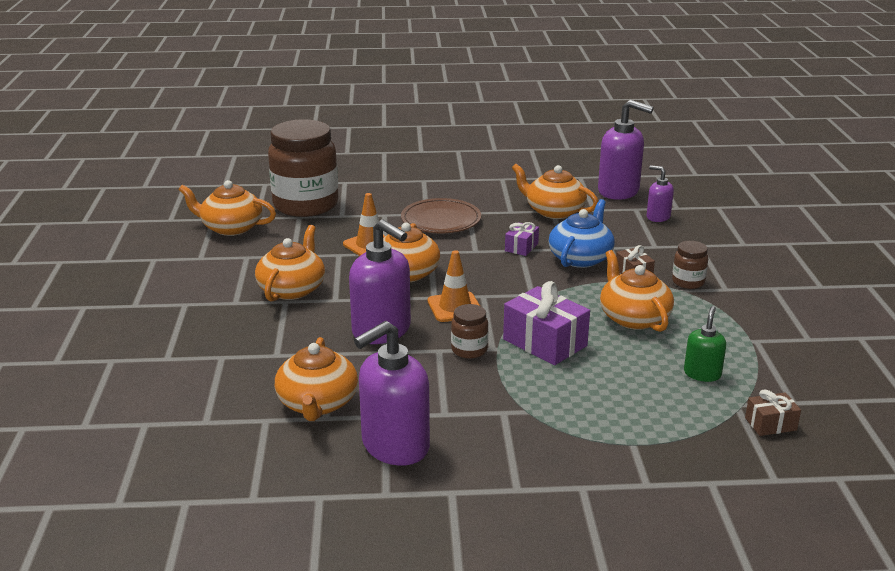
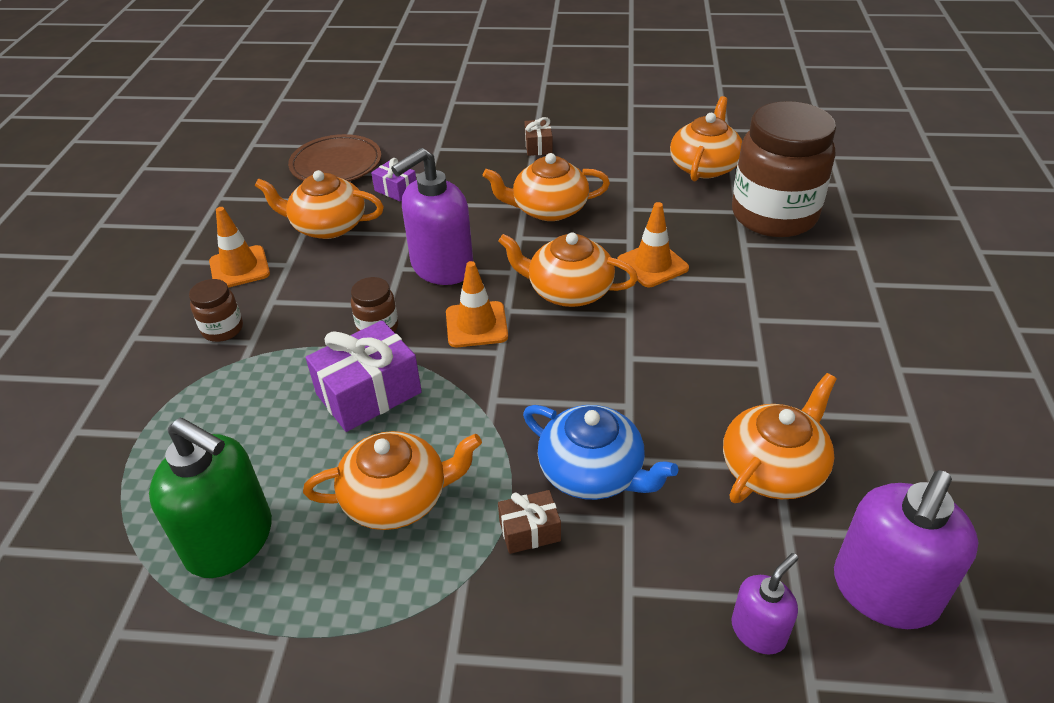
camera: 100 degrees right, 15 degrees up
orange teapot [255,225,325,302] -> orange teapot turned 150 degrees clockwise [483,153,610,221]
purple soap dispenser [354,321,430,466] -> orange traffic cone [209,207,270,288]
brown plate [401,198,481,233] -> brown plate moved to [288,134,381,181]
purple gift [505,222,539,256] -> purple gift moved to [371,158,416,201]
brown jar [672,241,708,289] -> brown jar moved to [189,279,243,342]
green soap dispenser [684,306,726,382] -> green soap dispenser [149,418,272,578], size x1.87
brown gift [745,389,801,436] -> brown gift moved to [524,117,553,156]

